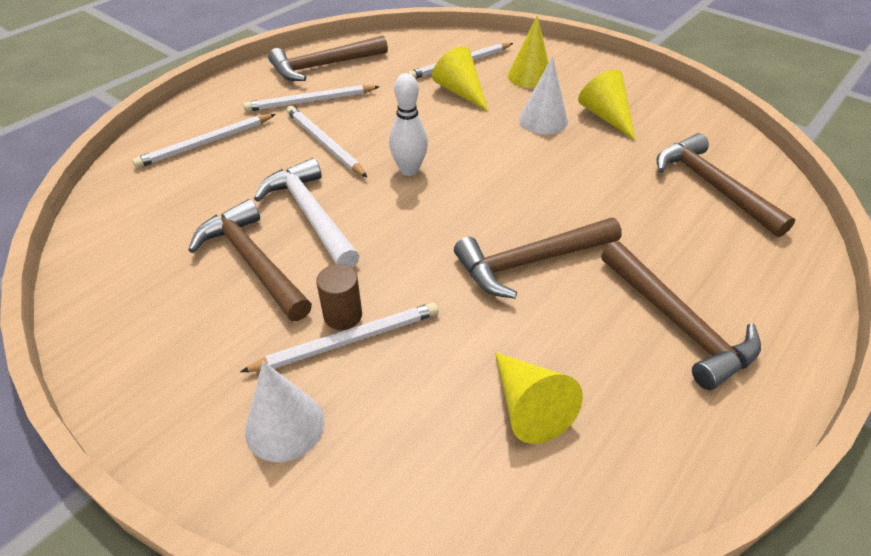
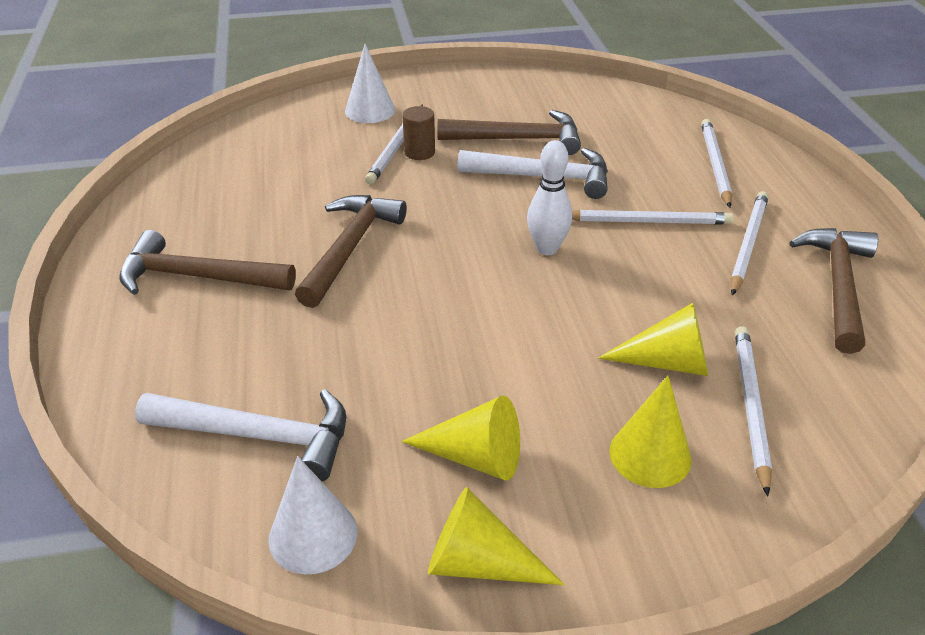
camera: 130 degrees right, 5 degrees down
yellow cone [495,352,583,444] -> yellow cone moved to [428,487,565,585]
white cone [519,56,568,134] -> white cone moved to [268,456,357,575]
brown hammer [656,133,795,237] -> white hammer [135,389,346,481]

